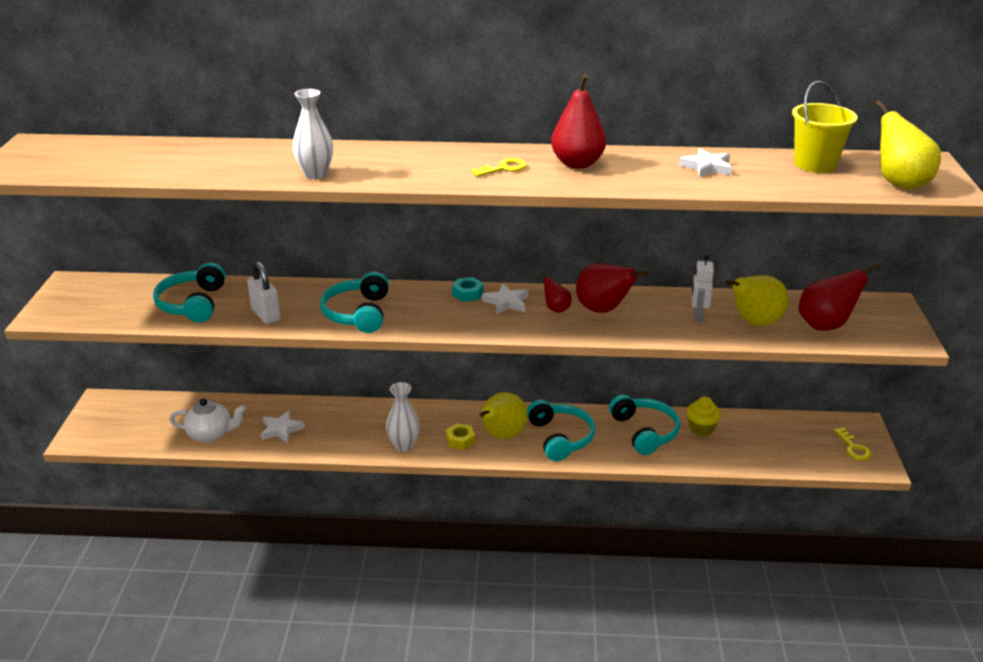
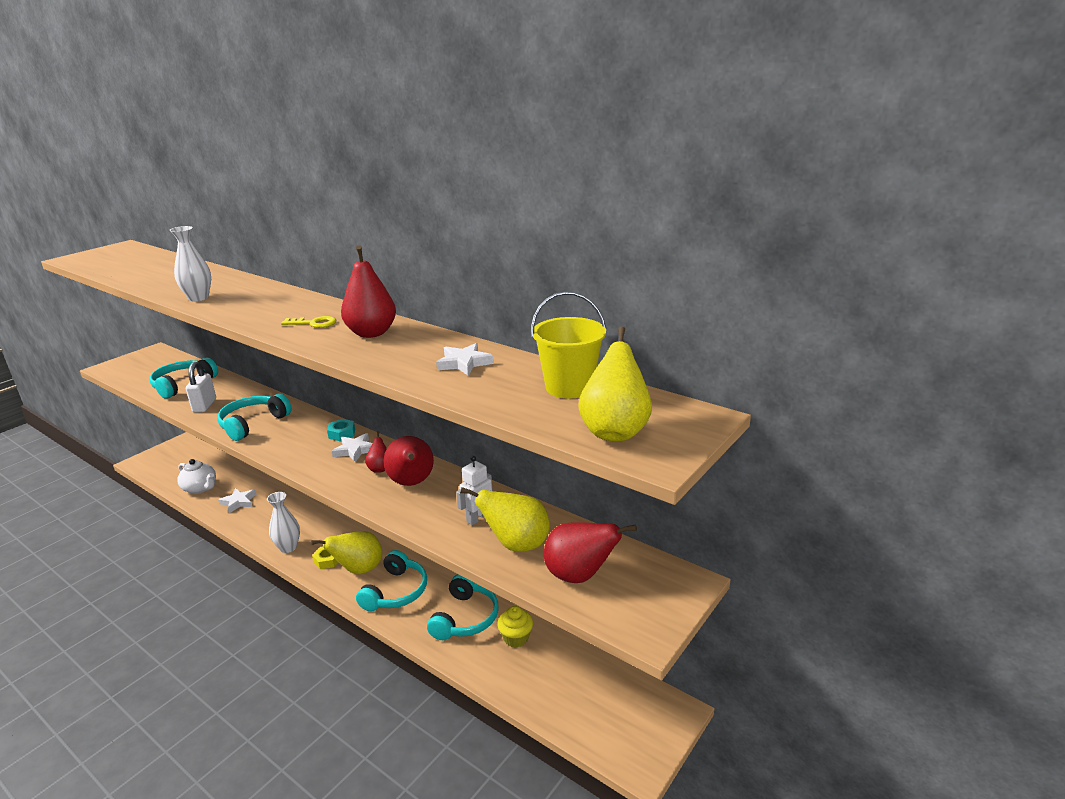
camera: 35 degrees right, 5 degrees down
yellow key [834,428,872,461] -> none

